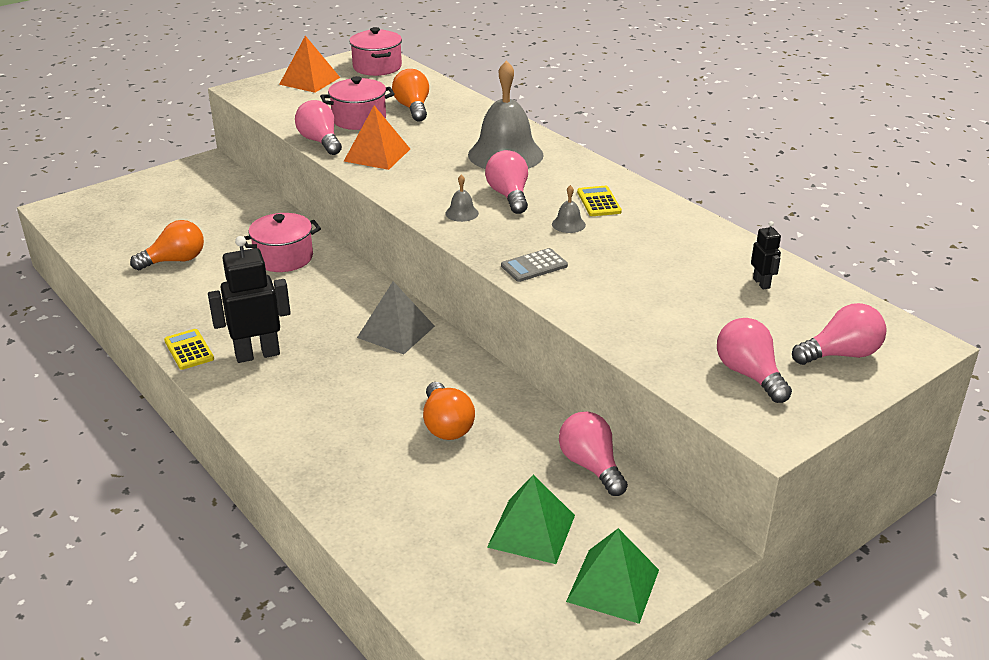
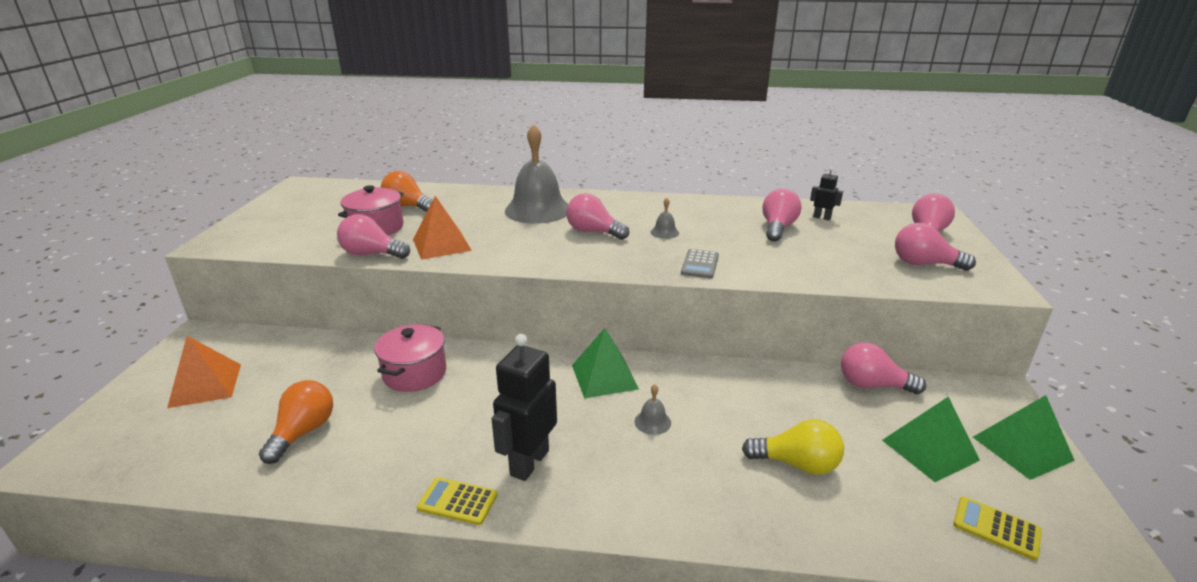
camera: 45 degrees left, 5 degrees down
orange pyramid [279,36,340,93] -> orange pyramid moved to [167,336,241,408]
pink pot [349,27,402,76] -> none
grey pyramid [357,281,435,354] -> green pyramid [572,328,639,399]
orange light bulb [423,382,475,440] -> none
grey bell [445,174,479,222] -> grey bell moved to [635,384,671,435]
yellow calculator [577,186,622,216] -> yellow calculator moved to [953,496,1042,560]
none -> yellow light bulb [742,419,844,475]
none -> pink light bulb [762,189,801,241]

